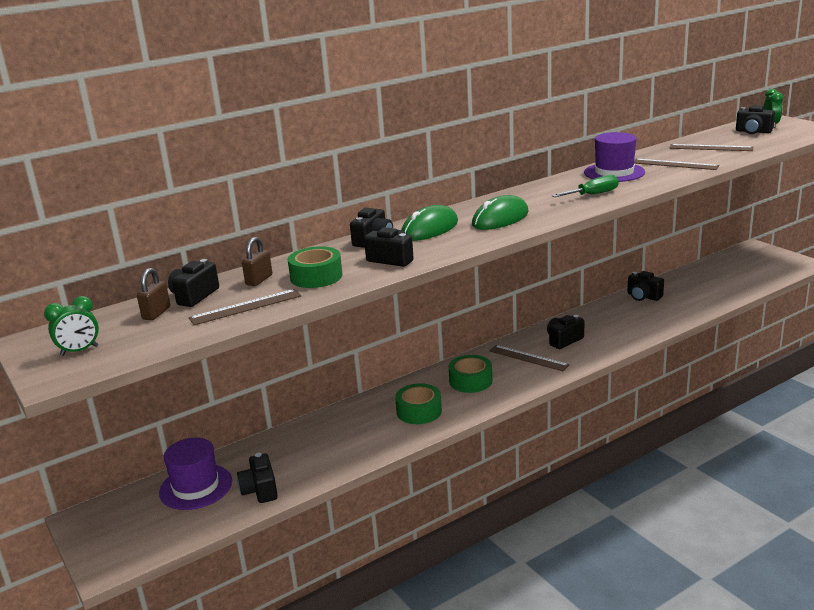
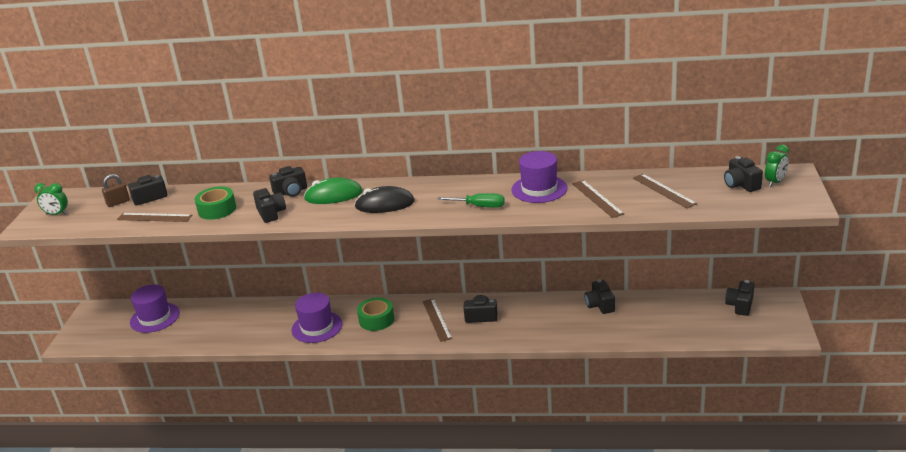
camera: 40 degrees right, 5 degrees up
black camera [237,453,278,503] -> black camera moved to [725,280,754,316]
brown padlock [242,237,272,286] -> none
green tape [395,383,442,424] -> purple hat [292,293,342,343]
green mouse [472,195,529,230] -> black mouse [355,186,415,213]

